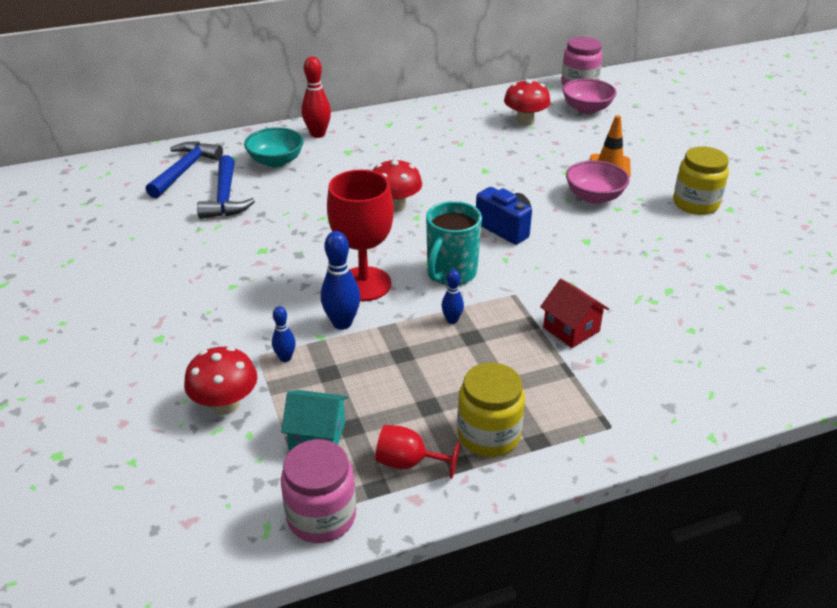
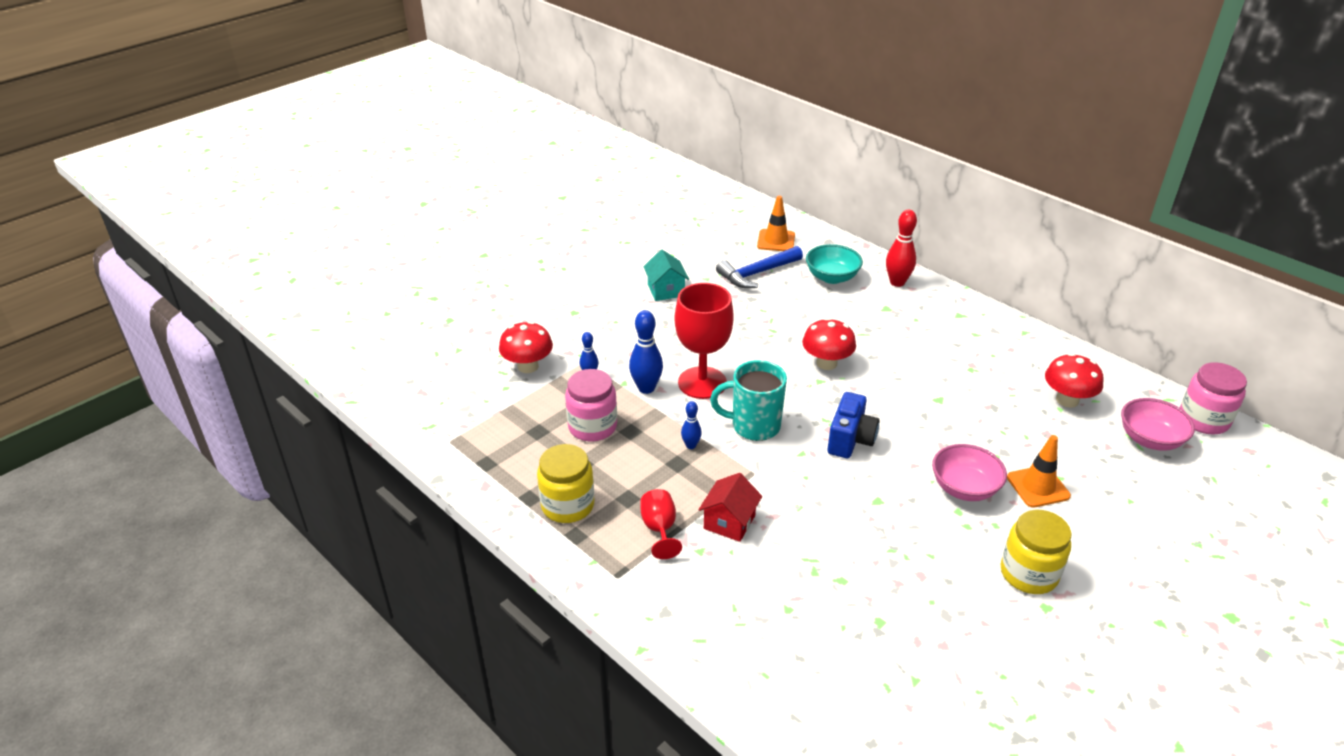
camera: 65 degrees right, 0 degrees up
blue hammer [146,142,223,198] -> orange traffic cone [757,196,795,251]
turquoise house [281,390,348,451] -> turquoise house moved to [643,250,689,301]
pink jar [281,439,356,543] -> pink jar moved to [565,369,617,441]
red goblet [375,425,460,479] -> red goblet moved to [640,489,682,559]

